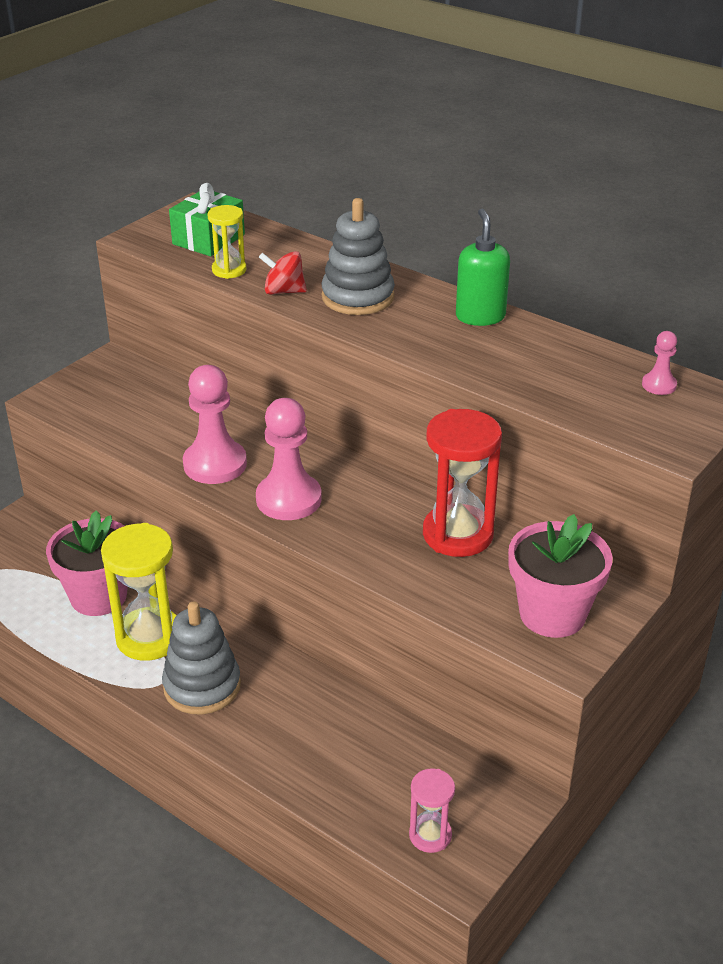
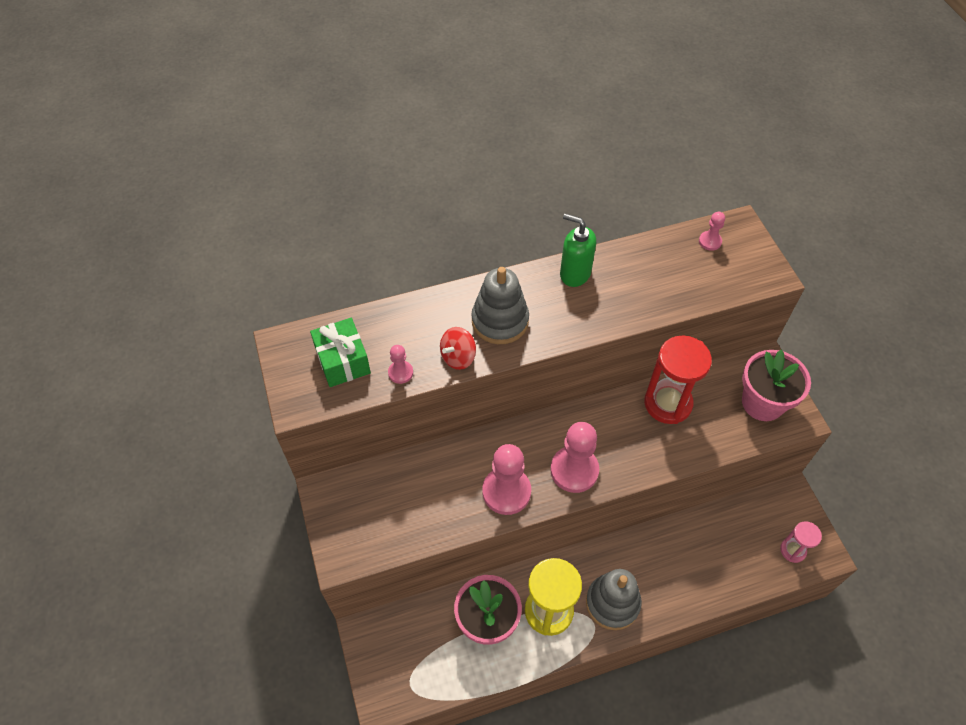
camera: 55 degrees left, 20 degrees up
yellow hourglass [208,205,247,279] -> pink pawn [388,345,413,384]

